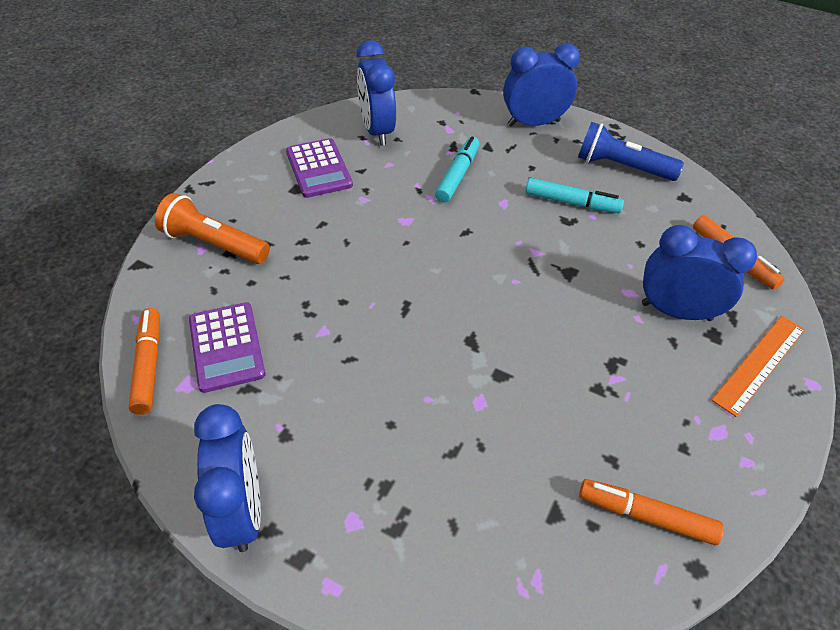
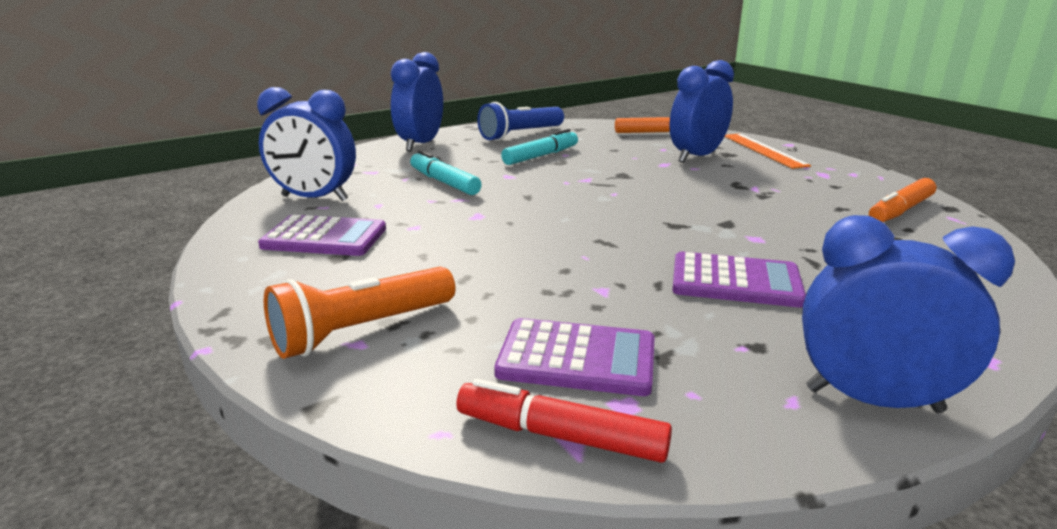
camera: 60 degrees left, 25 degrees down
orange marker [128,308,160,415] -> red marker [456,379,672,463]
none -> purple calculator [672,252,806,308]

